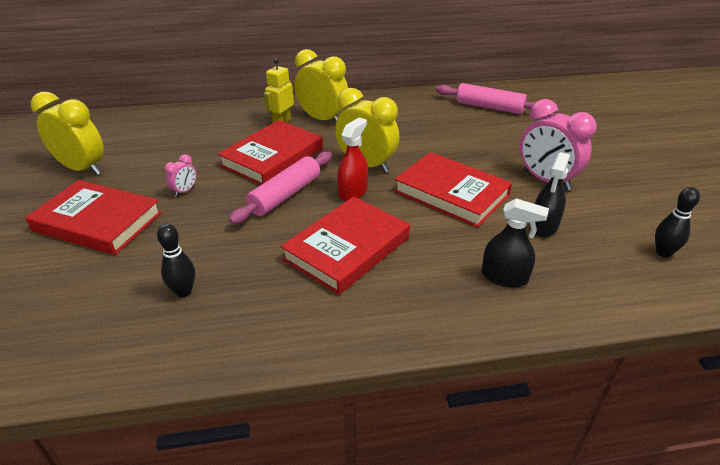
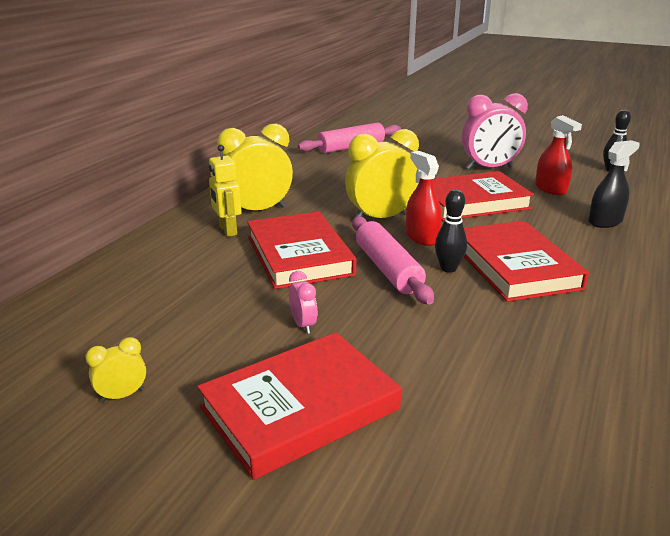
camera: 55 degrees left, 10 degrees down
yellow clock [31,92,104,175] -> yellow clock [86,337,146,402], size x0.46
black bowling pin [157,224,195,297] -> black bowling pin moved to [435,189,467,273]
black spray bottle [530,152,570,237] -> red spray bottle [535,115,582,195]

